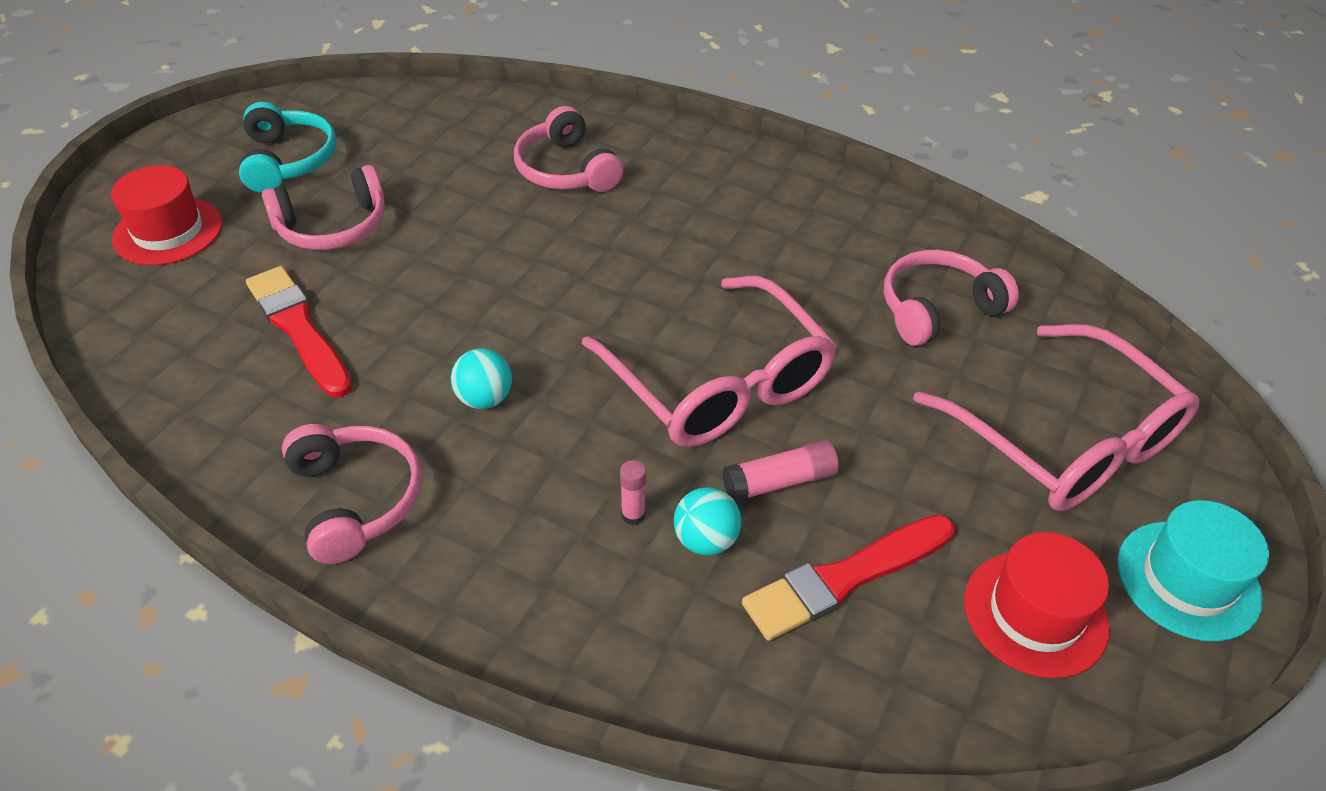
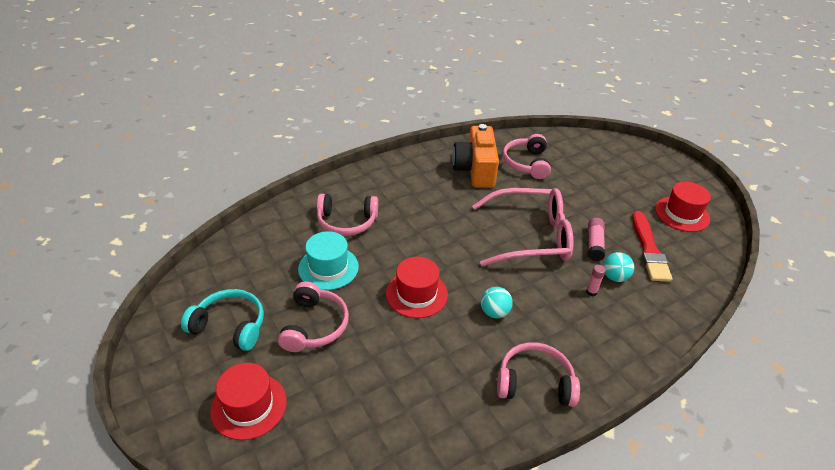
camera: 60 degrees left, 5 degrees down
red brush [246,266,352,398] -> none
pink glasses [913,324,1199,511] -> none
turquoise hat [1117,500,1269,642] -> turquoise hat moved to [298,231,359,290]
none -> red hat [386,257,448,318]
none -> orange camera [452,124,499,188]

